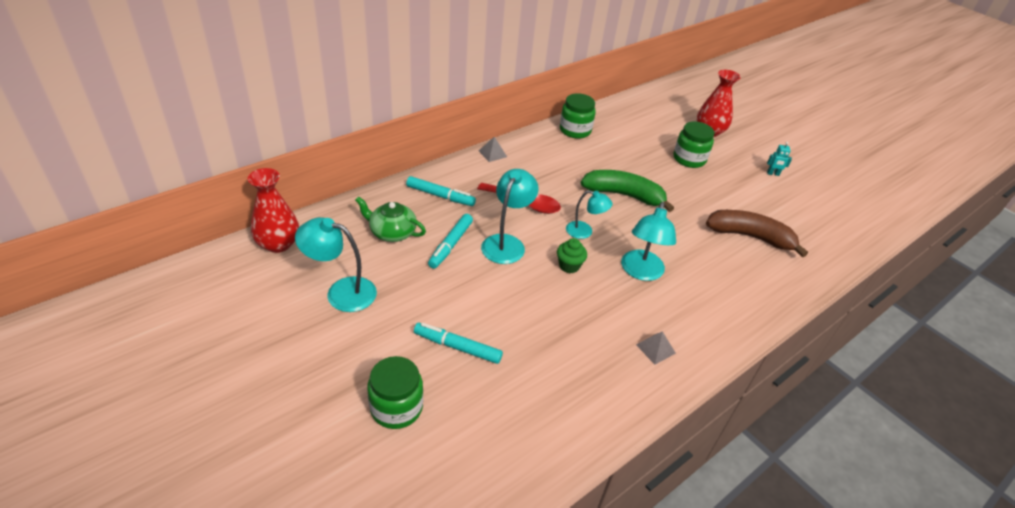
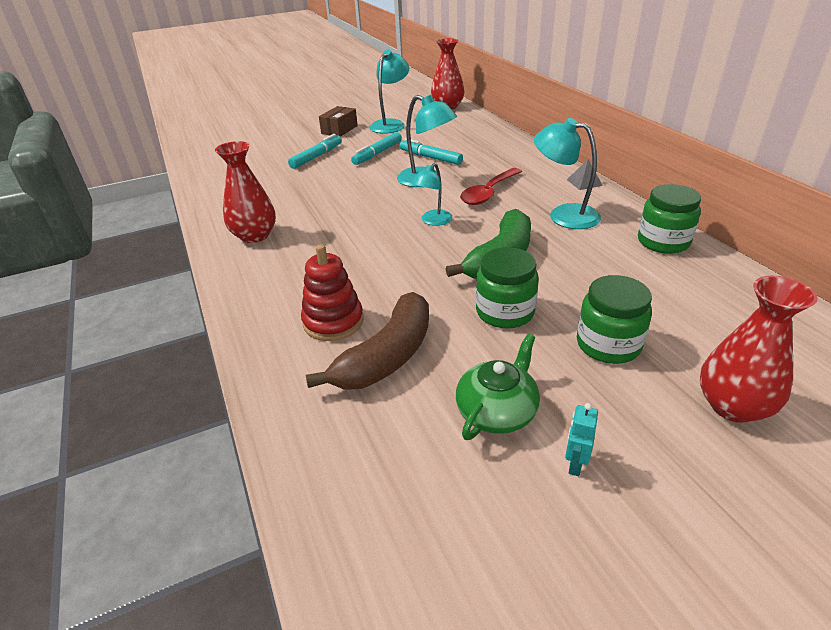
camera: 110 degrees right, 5 degrees down
green teapot [355,196,426,242] -> green teapot moved to [456,334,540,440]
green jar [367,356,423,429] -> green jar moved to [476,247,539,329]
turquoise marker [406,176,476,206] -> turquoise marker moved to [351,132,402,165]
green cupcake [557,238,587,273] -> none
turquoise lamp [621,202,676,281] -> turquoise lamp moved to [534,118,601,229]
grey pyramid [636,331,676,365] -> red vase [215,141,276,243]
none -> red stacking toy [301,244,364,341]
none -> brown box [319,106,358,137]

